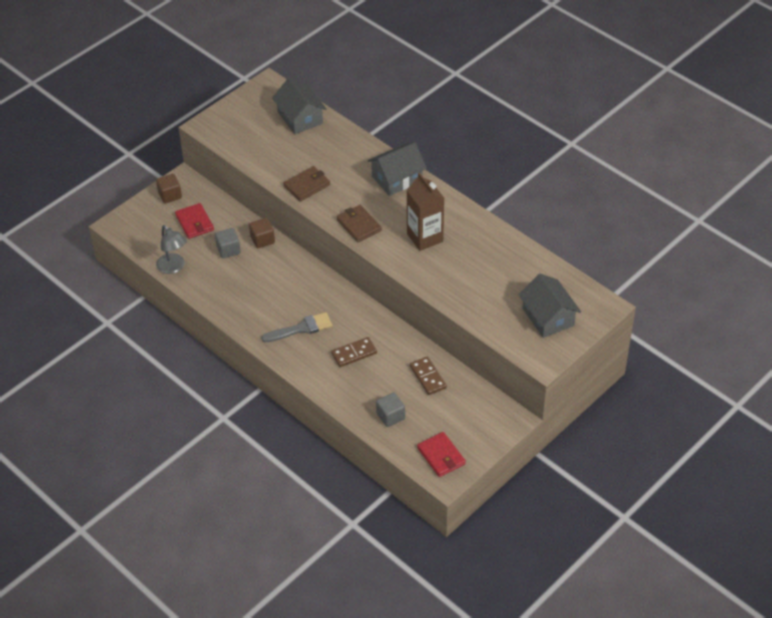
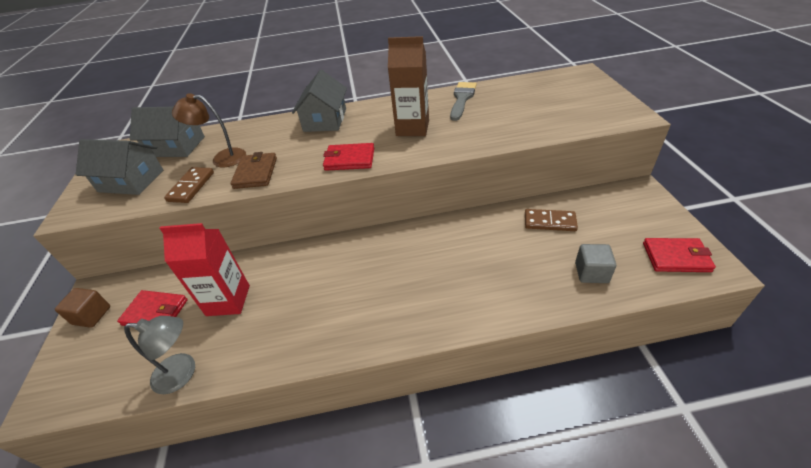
camera: 50 degrees left, 5 degrees down
grey cube [215,228,241,258] -> red carton [159,223,250,316]
brown cube [249,218,275,248] -> none
grey brush [261,312,332,342] -> grey brush moved to [450,82,477,121]
brown domino [331,337,377,367] -> brown domino moved to [164,167,214,203]
brown wallet [337,205,382,242] -> red wallet [323,143,374,171]
grey house [518,273,581,338] -> grey house moved to [76,139,163,195]
none -> brown lamp [172,93,246,167]

